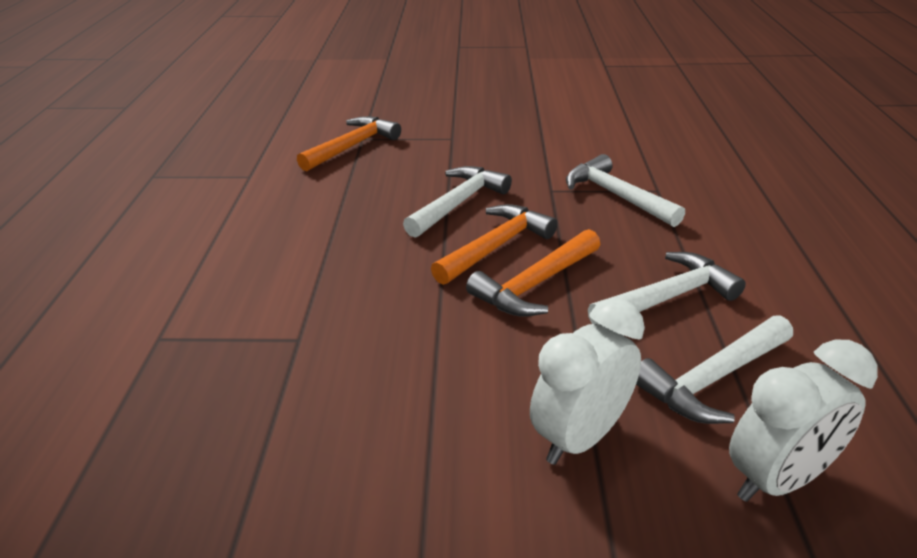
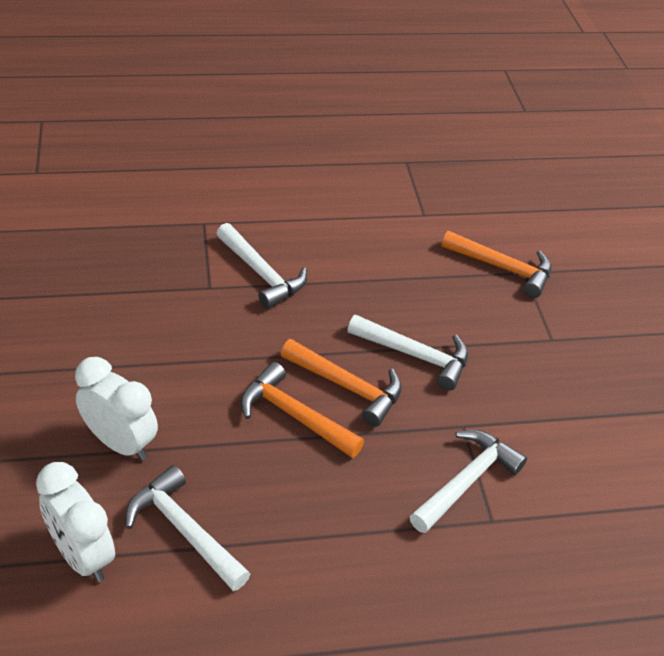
camera: 75 degrees right, 10 degrees up
white hammer [588,252,746,324] -> white hammer moved to [216,223,307,309]

